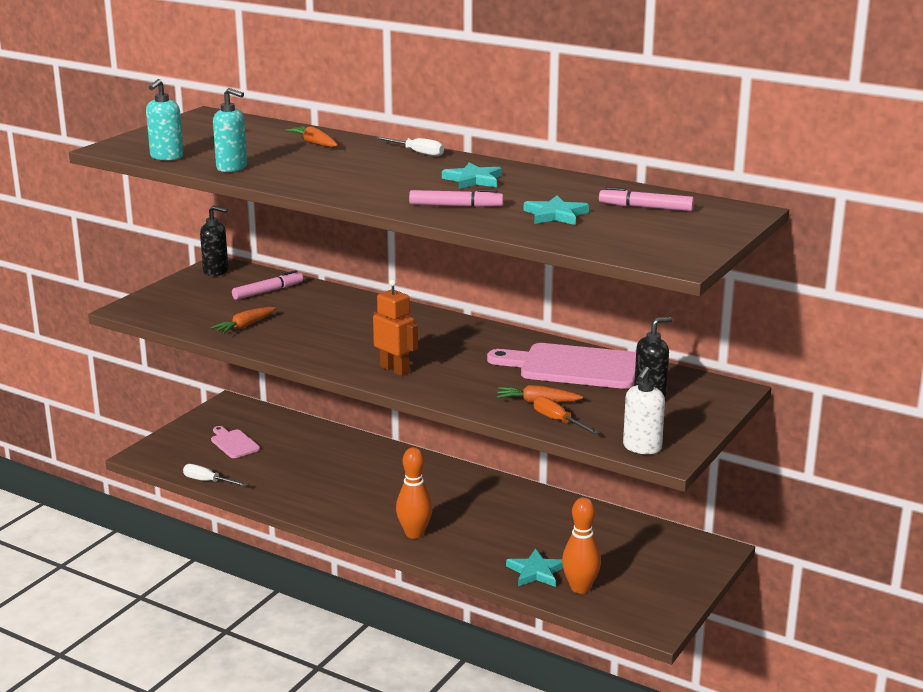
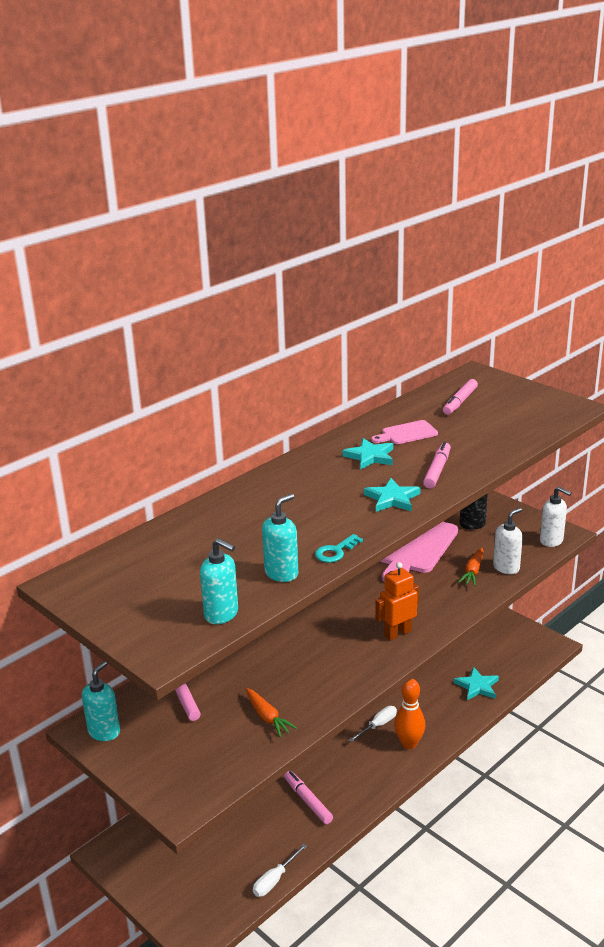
camera: 75 degrees left, 5 degrees up
black soap dispenser [200,205,228,276] -> turquoise soap dispenser [82,661,120,741]
pink cutting board [211,426,260,458] -> pink cutting board moved to [371,420,438,444]
orange carrot [285,126,338,147] -> none
white screwdriver [376,137,444,157] -> white screwdriver moved to [348,706,397,742]
turquoise star [524,195,589,225] -> turquoise star moved to [364,478,420,512]
orange screwdriver [534,396,599,434] -> white soap dispenser [493,508,523,574]
orange bowling pin [562,497,601,594] -> none
none -> pink marker [284,770,333,824]
none -> turquoise key [315,534,363,563]

